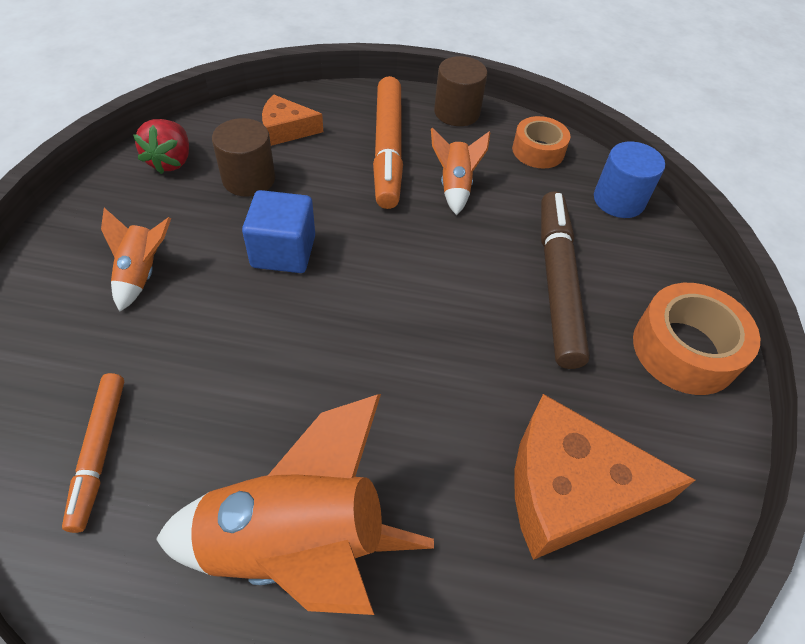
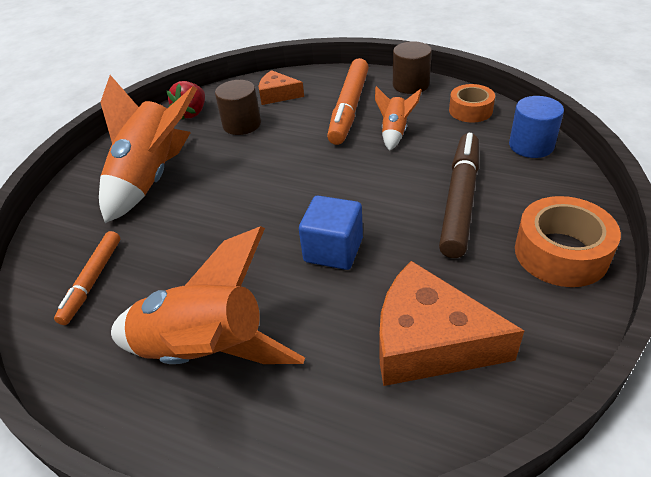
camera: 20 degrees right, 10 degrees down
orange rocket [101,208,171,312] -> orange rocket [99,75,197,223], size x2.06
blue cube [242,190,315,273] -> blue cube moved to [299,196,363,270]

